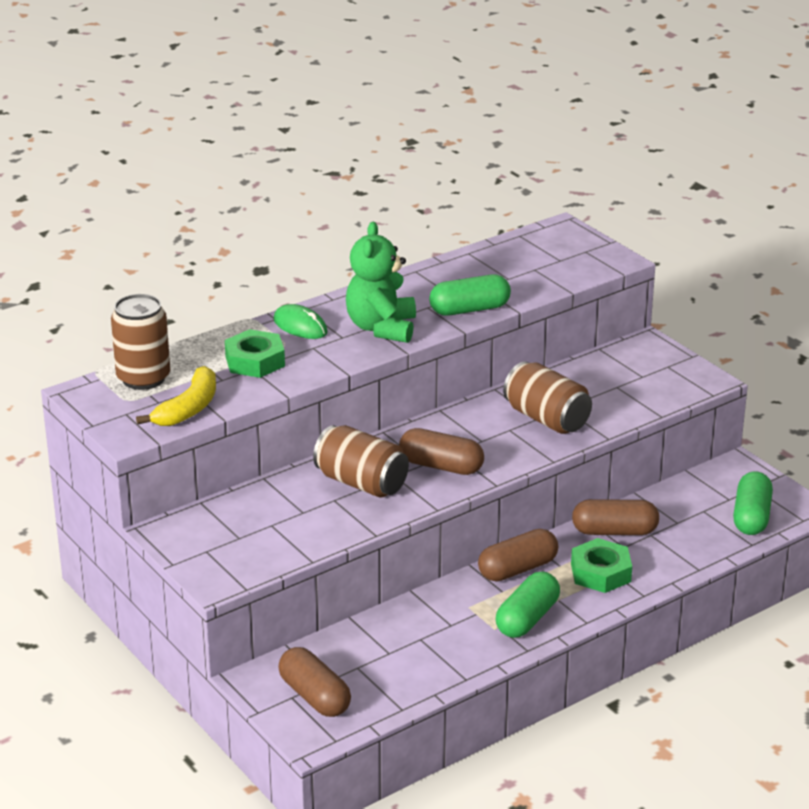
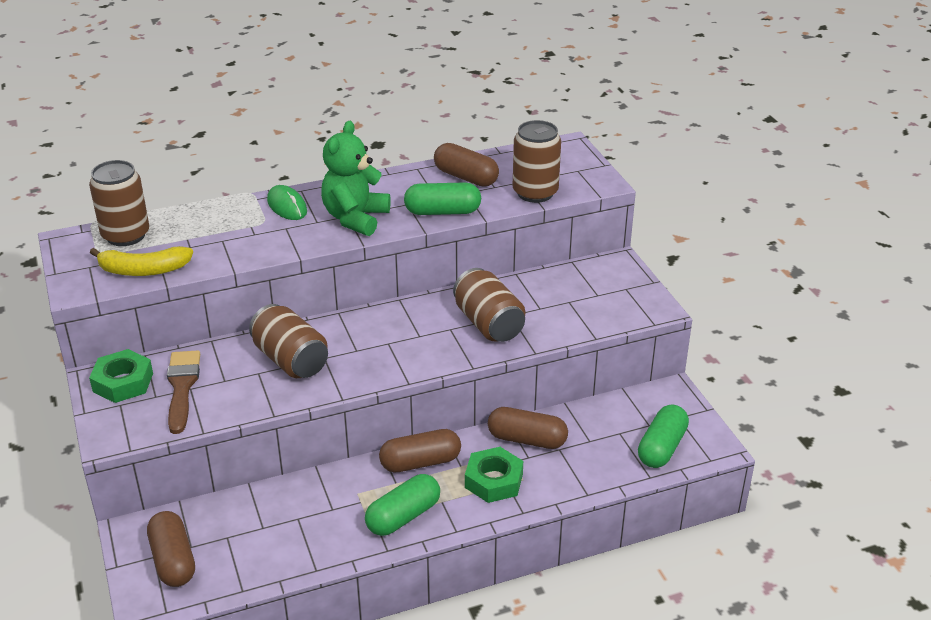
camera: 15 degrees right, 5 degrees up
yellow banana [136,366,216,426] -> yellow banana turned 45 degrees clockwise [90,246,193,276]
green nut [225,329,285,378] -> green nut moved to [89,349,153,403]
brown capsule [399,428,484,475] -> brown capsule moved to [434,143,499,187]
none -> brown brush [167,350,200,434]
none -> brown can [513,120,561,203]

